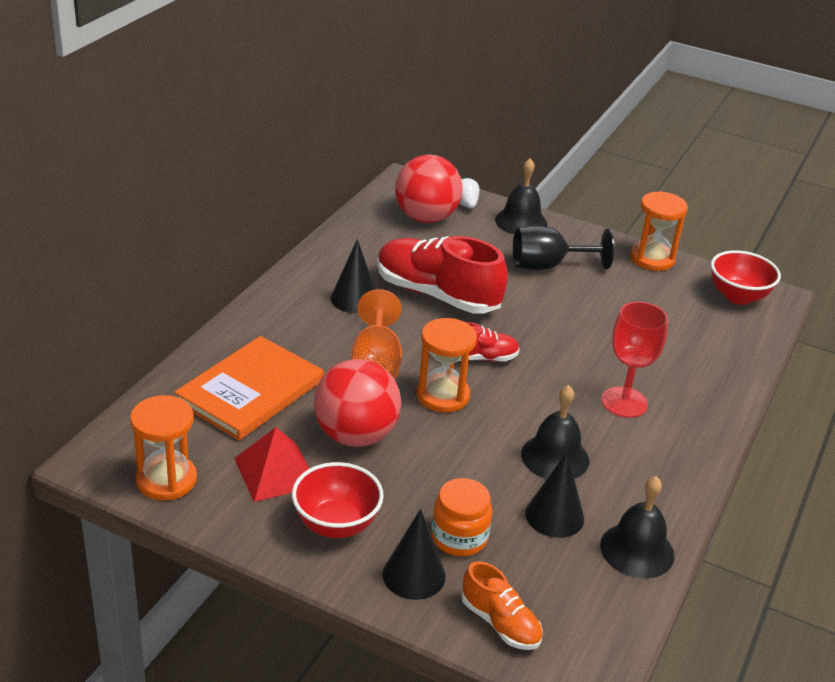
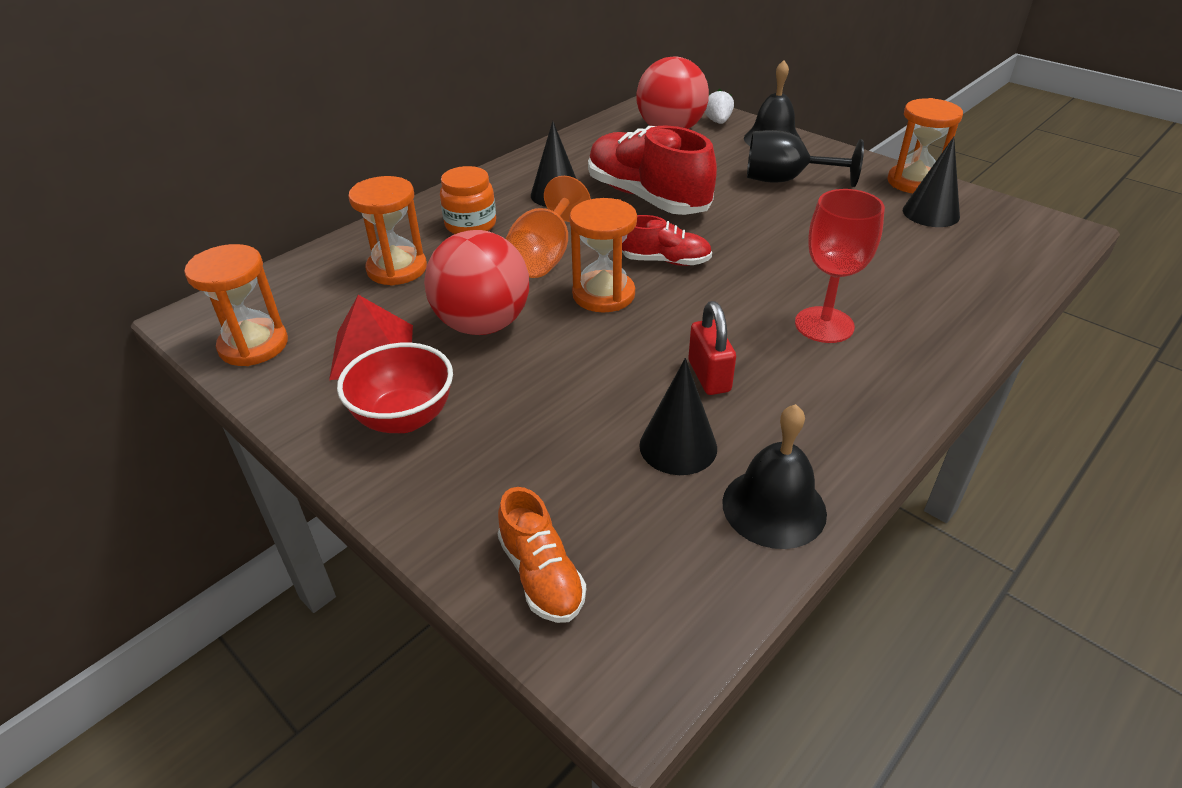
camera: 20 degrees right, 5 degrees up
orange book [174,336,324,440] -> orange hourglass [348,176,427,286]
black cone [383,509,446,600] -> black cone moved to [903,137,960,227]
orange jar [431,478,492,556] -> orange jar moved to [440,166,496,234]
black bell [521,385,589,479] -> red padlock [688,301,736,395]
red bowl [711,250,781,305] -> none

